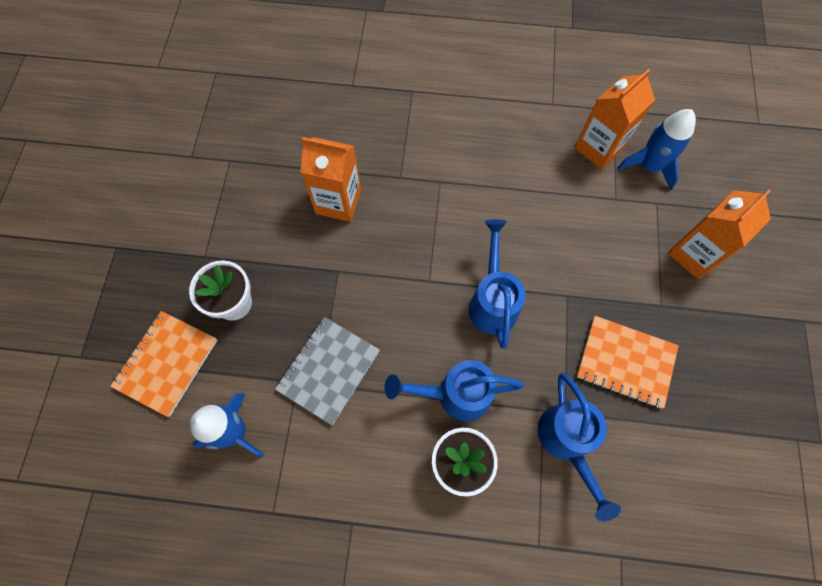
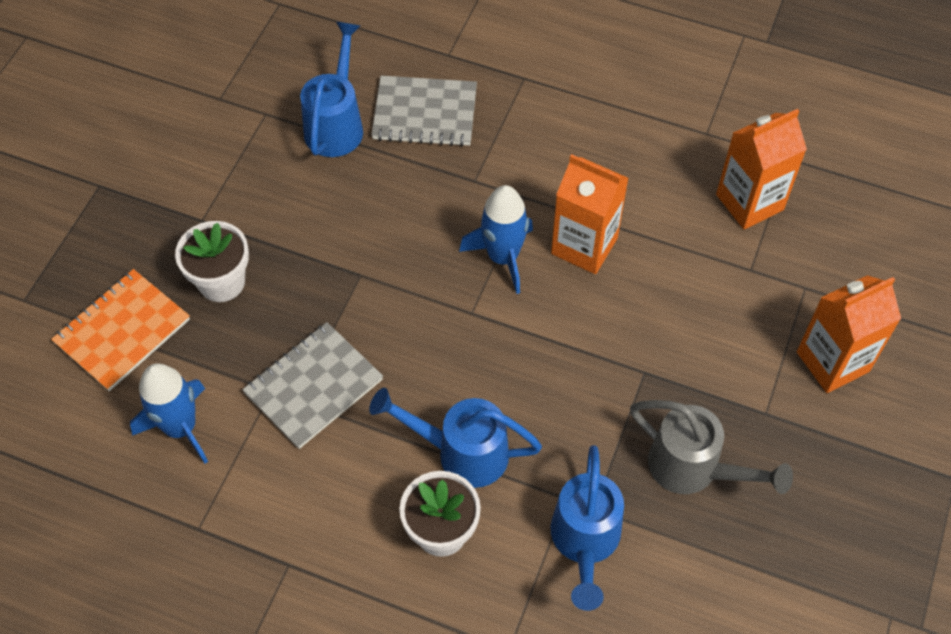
camera: 15 degrees right, 10 degrees down
orange carton [300,137,361,222] -> orange carton moved to [551,154,629,274]
blue watering can [469,219,526,349] -> blue watering can moved to [300,22,363,157]
orange notebook [576,316,679,409] -> grey watering can [630,400,793,494]
blue rocket [618,109,696,190] -> blue rocket moved to [459,185,533,294]
none -> grey notebook [371,76,477,146]

